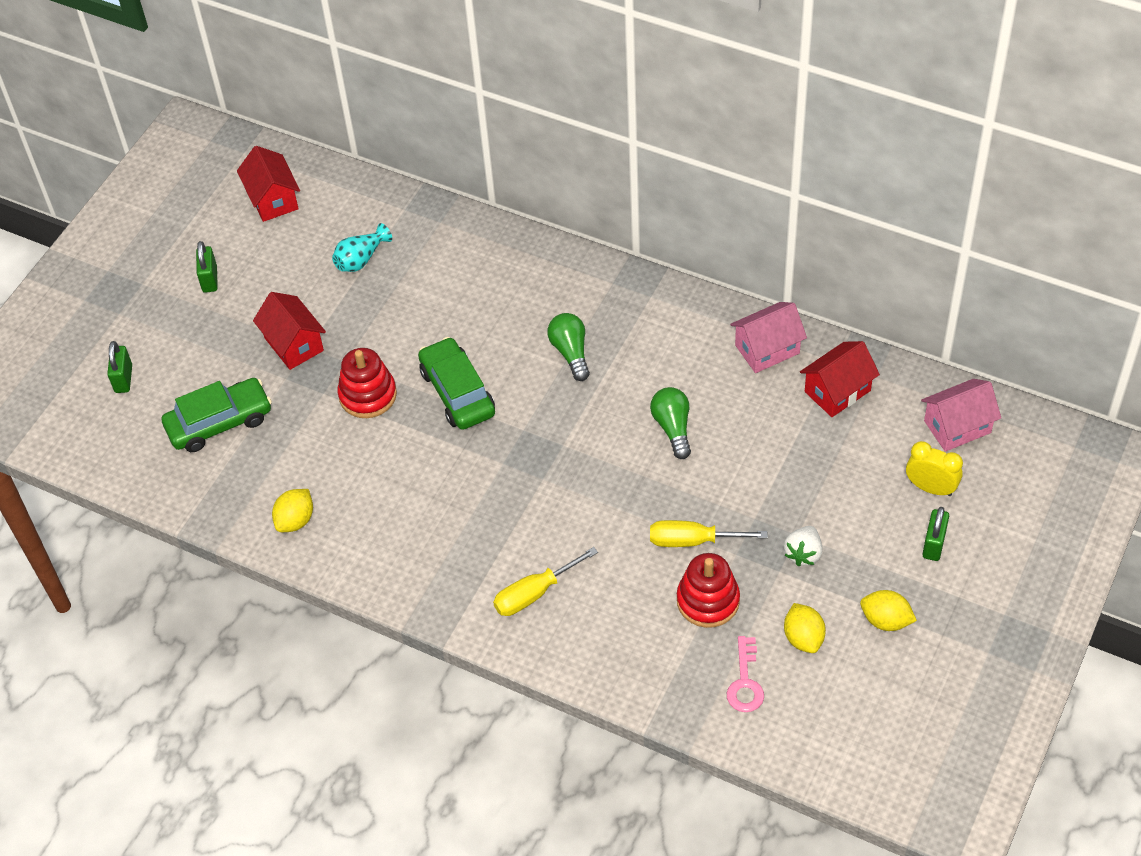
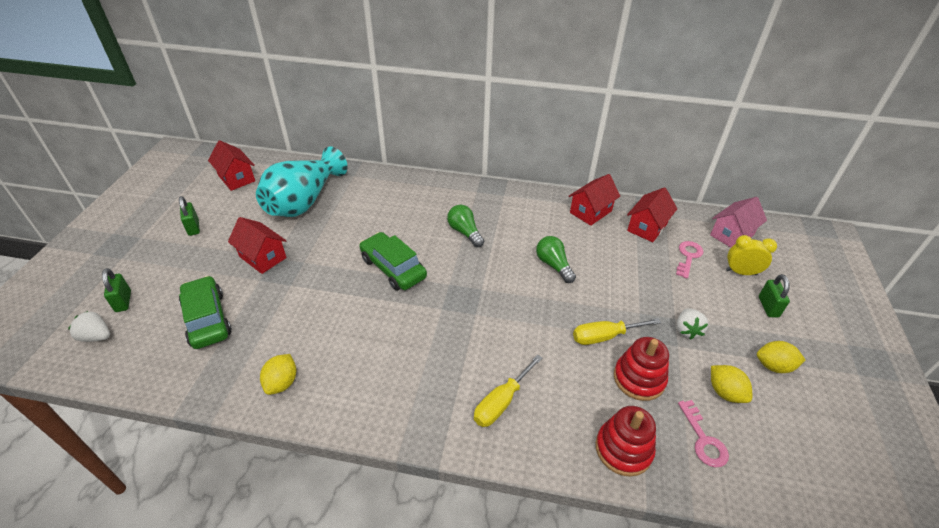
camera: 20 degrees left, 10 degrees down
green car [162,378,272,452] -> green car turned 75 degrees counterclockwise [179,276,232,349]
turquoise vase [332,223,392,272] -> turquoise vase [256,147,348,217], size x2.24
red stacking toy [337,348,397,418] -> red stacking toy moved to [595,406,656,477]
pink house [730,302,807,373] -> red house [568,174,620,226]
none -> white strawberry [68,311,110,342]
none -> pink key [676,241,704,279]

